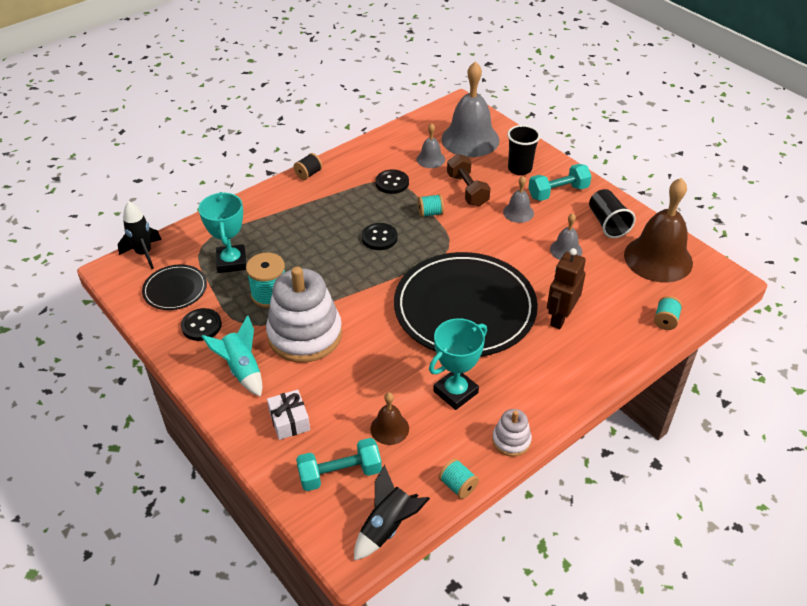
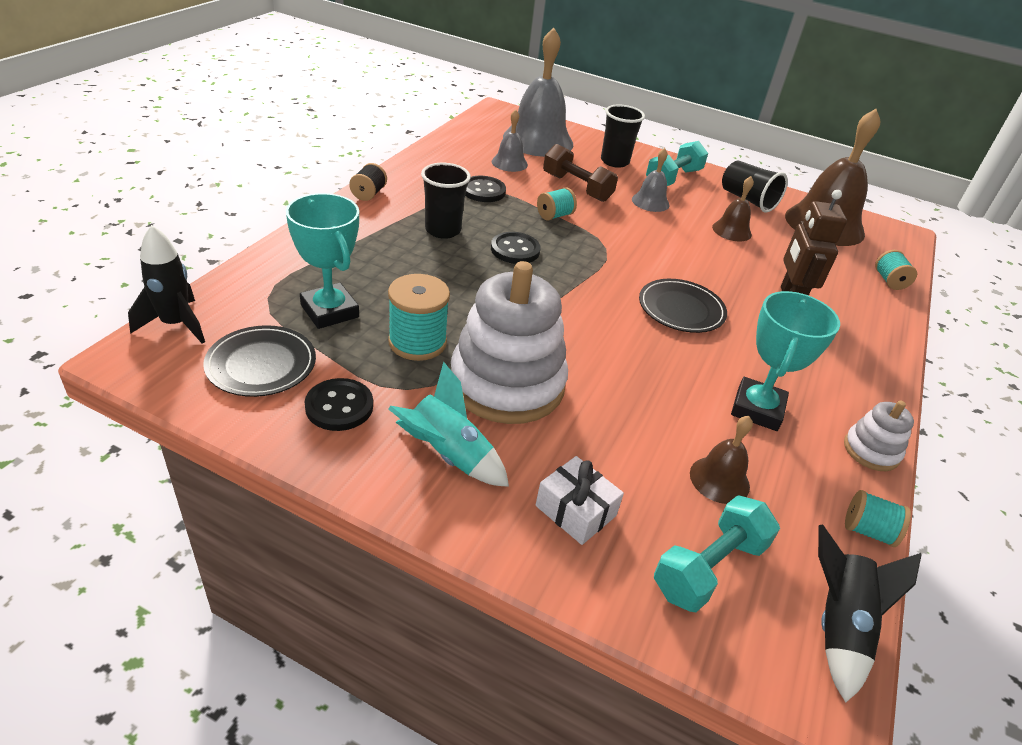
camera: 30 degrees left, 5 degrees down
black plate [394,252,538,356] -> black plate [639,279,727,333], size x0.46
grey bell [550,213,582,260] -> brown bell [712,176,754,241]
none -> black cup [421,163,471,239]

